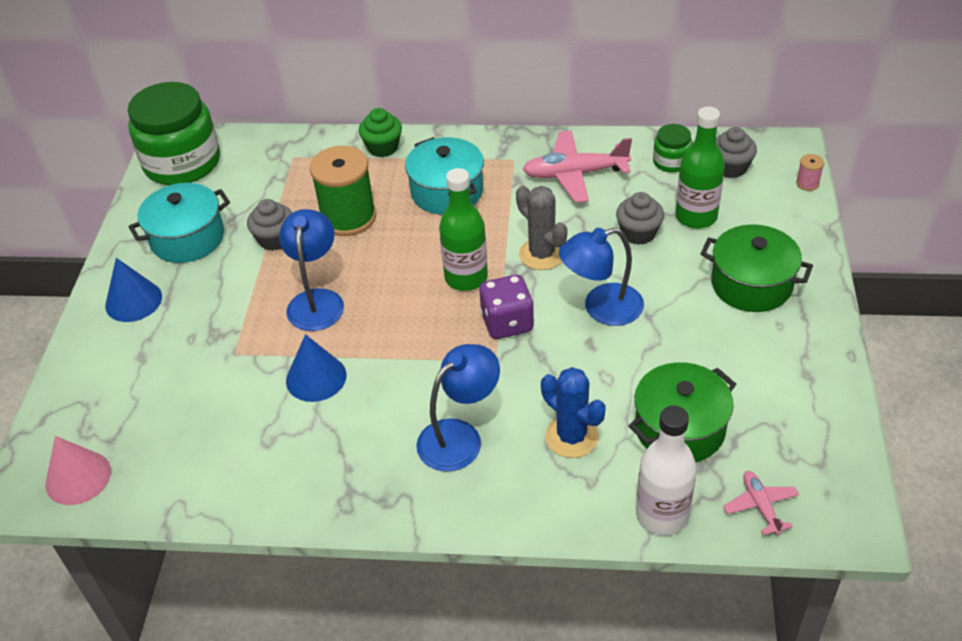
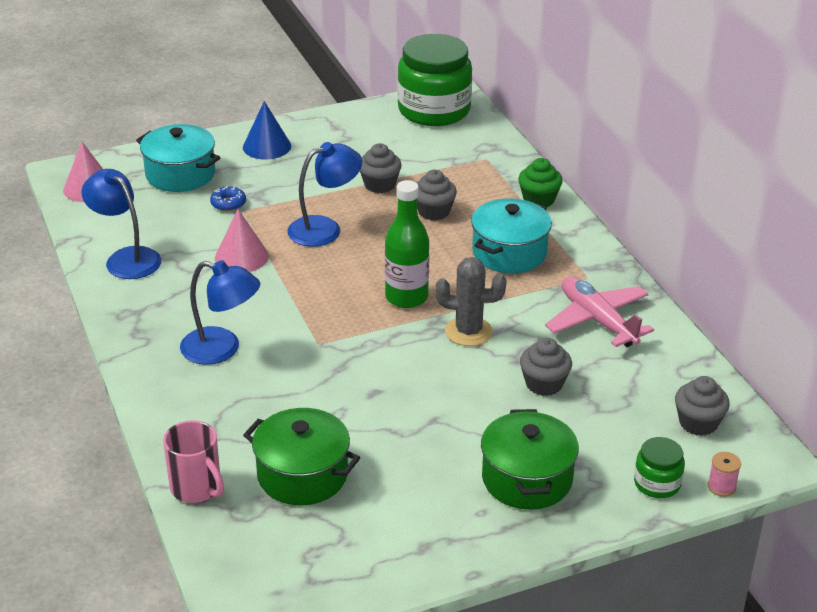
camera: 60 degrees right, 10 degrees down
turquoise pot [128,183,230,263] -> turquoise pot moved to [136,124,221,192]
blue cone [286,334,346,402] -> pink cone [215,209,269,272]
green spool [310,146,376,236] -> grey cupcake [416,170,457,221]
purple dice [480,275,535,339] -> none
grey cactus [516,185,567,270] -> grey cactus turned 75 degrees clockwise [435,257,507,346]
blue cactus [541,367,606,458] -> none
blue lamp [559,228,644,326] -> blue lamp moved to [81,169,161,279]
white bottle [636,405,697,536] -> pink mug [163,420,224,503]
green jar [653,124,693,173] -> green jar moved to [634,437,685,498]
green bottle [675,106,725,229] -> none
pink plane [723,471,799,535] -> none
none -> blue donut [210,186,246,211]

